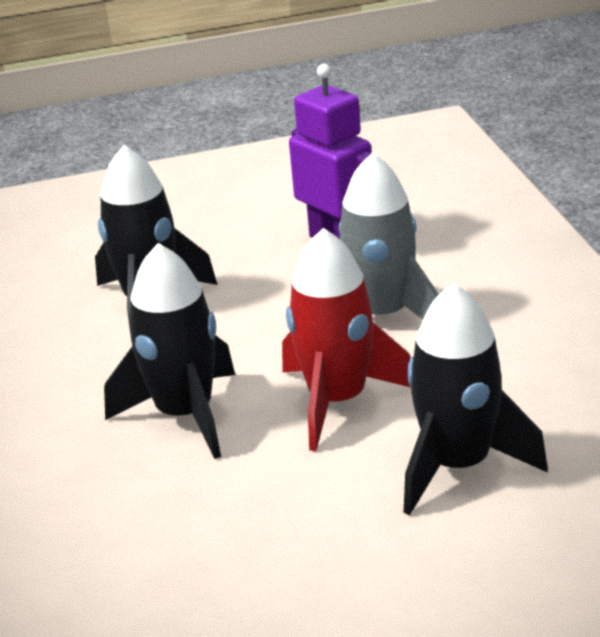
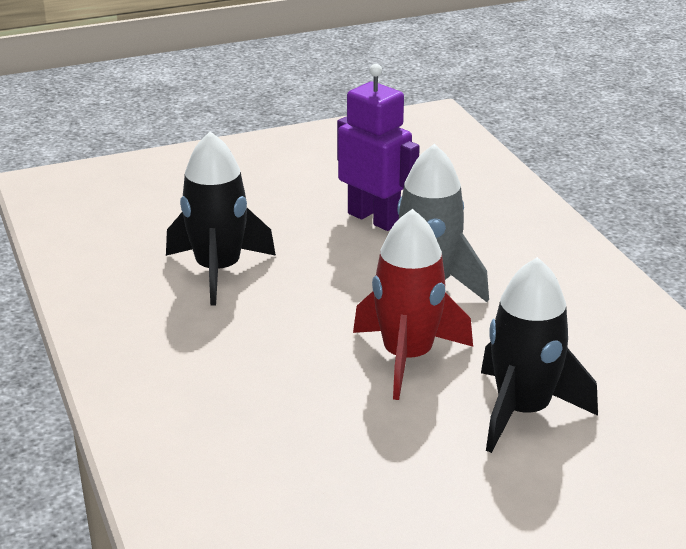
camera: 10 degrees left, 0 degrees up
black rocket [104,243,235,459] -> none

